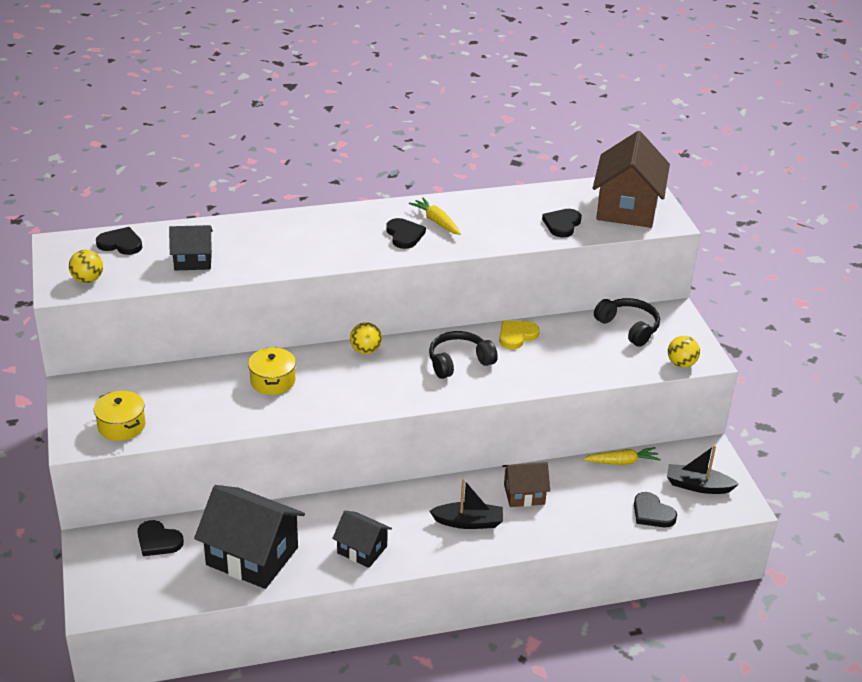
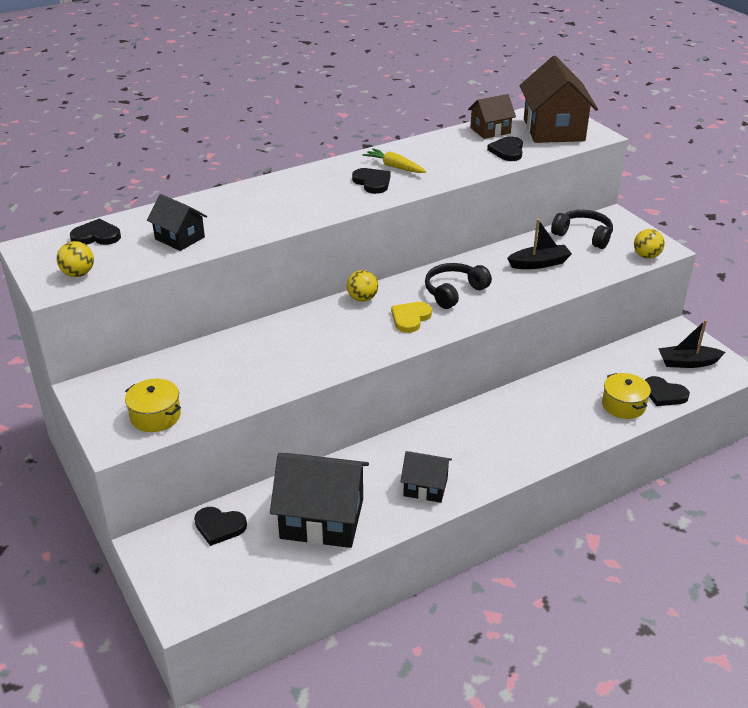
camera: 15 degrees left, 0 degrees up
black house [169,225,213,270] -> black house turned 60 degrees clockwise [147,194,207,251]
yellow pot [248,347,296,395] -> yellow pot moved to [602,373,651,419]
black boat [429,479,503,529] -> black boat moved to [507,219,572,269]
yellow heart [499,321,540,349] -> yellow heart moved to [391,302,432,333]
brown house [502,462,550,507] -> brown house moved to [468,94,516,139]
yellow carrot [583,447,661,465] -> none

